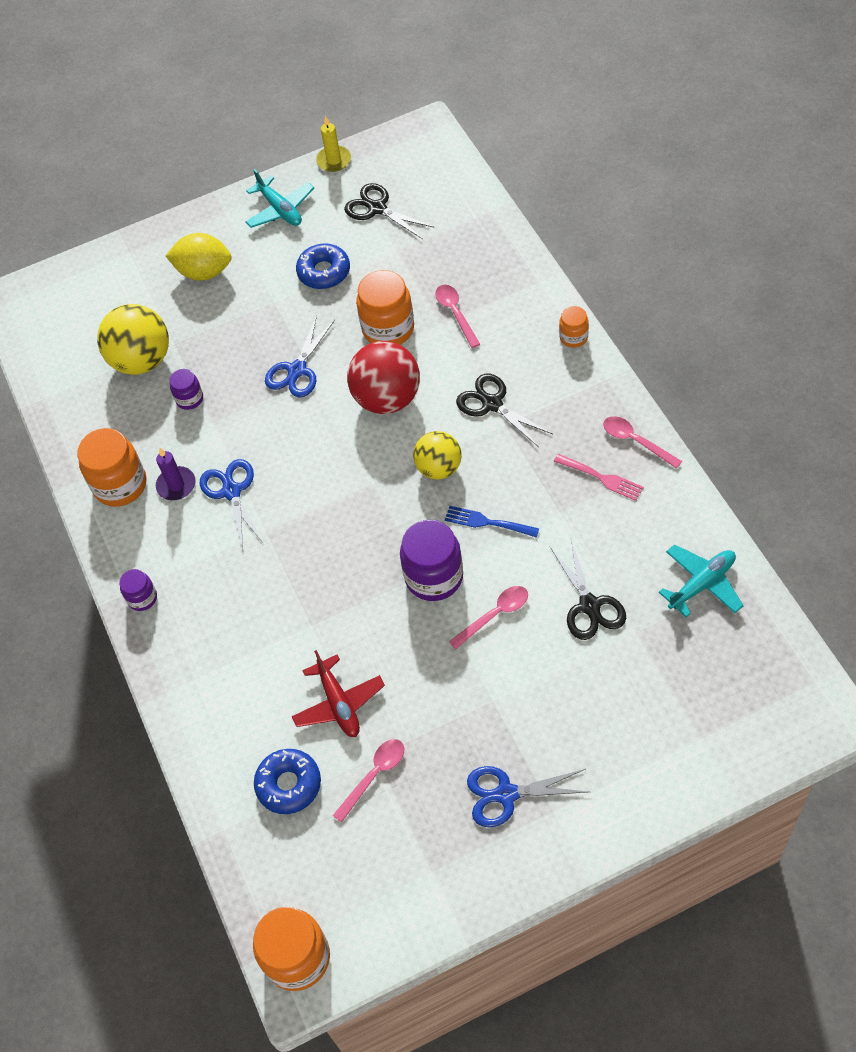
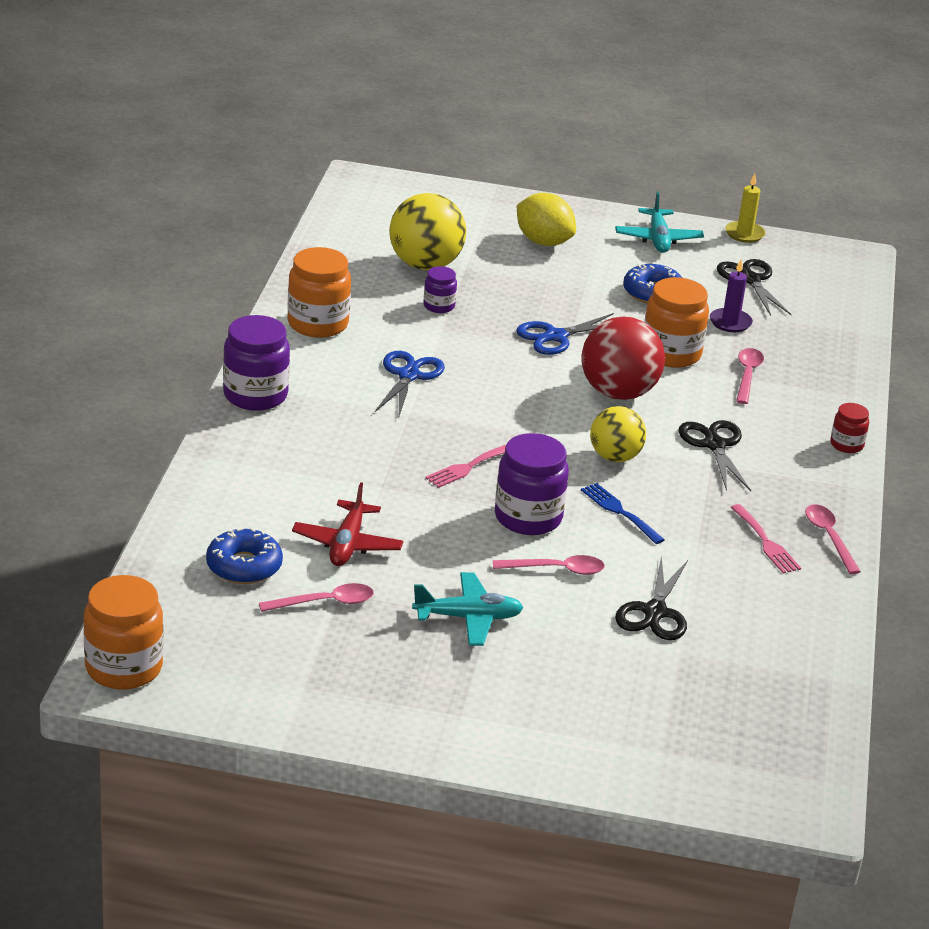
camera: 25 degrees right, 25 degrees down
purple jar [119,569,157,611] -> purple jar [223,315,290,411], size x1.88
purple candle [156,448,196,500] -> purple candle moved to [710,260,753,332]
blue scissors [467,766,589,827] -> none
orange jar [559,306,589,348] -> red jar [830,403,869,453]
turquoise plane [659,544,744,617] -> turquoise plane moved to [412,572,524,646]
none -> pink fork [425,445,506,488]

